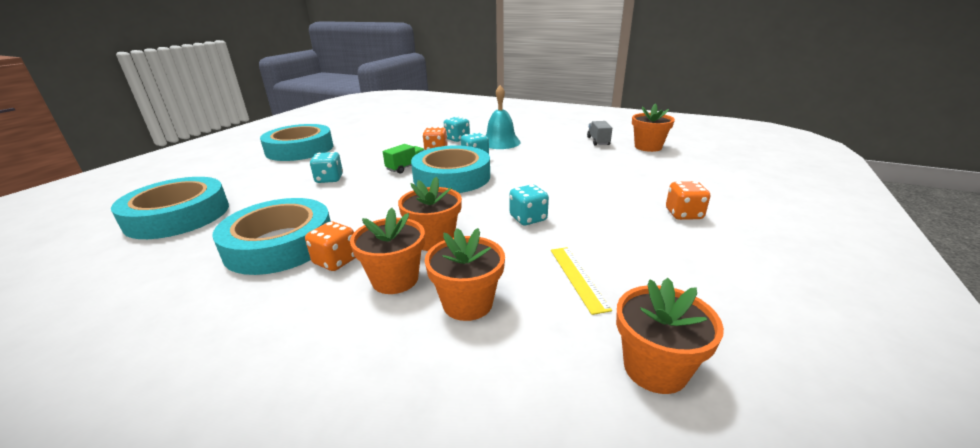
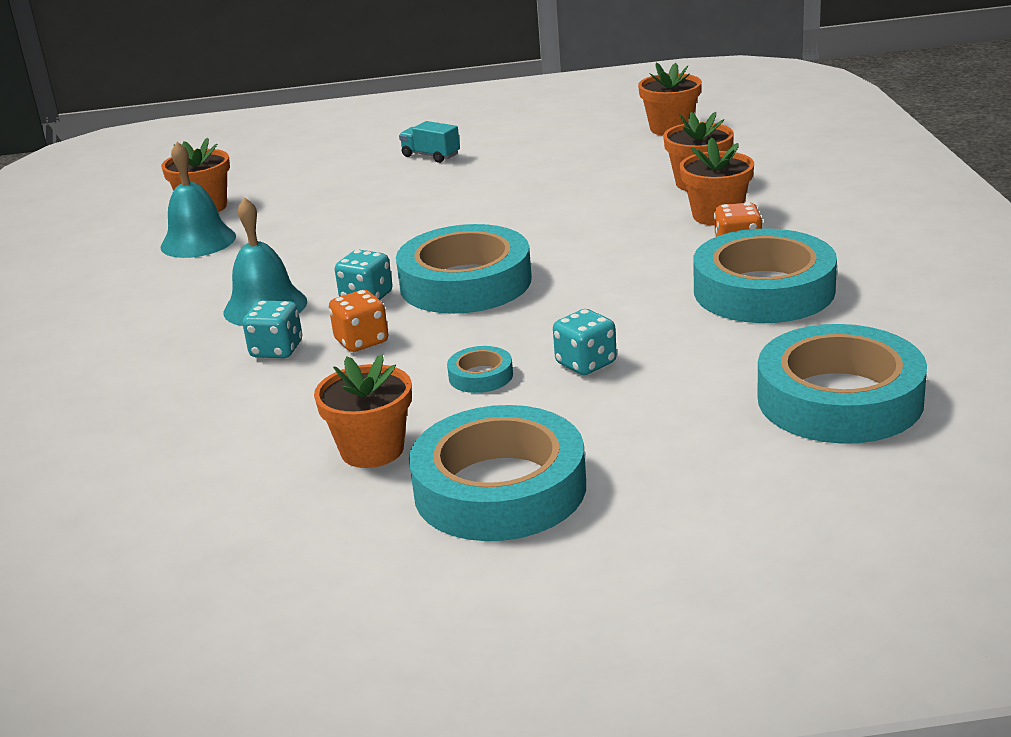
camera: 120 degrees left, 0 degrees up
green truck [383,144,424,173] -> none
orange flower pot [398,177,462,251] -> orange flower pot moved to [314,354,412,468]
turquoise dice [510,184,549,225] -> none
yellow ruler [551,247,612,315] -> none
grey truck [587,121,612,146] -> turquoise bell [161,142,236,258]
orange dice [666,181,710,220] -> turquoise truck [399,121,460,163]
none -> turquoise tape [447,346,513,393]

